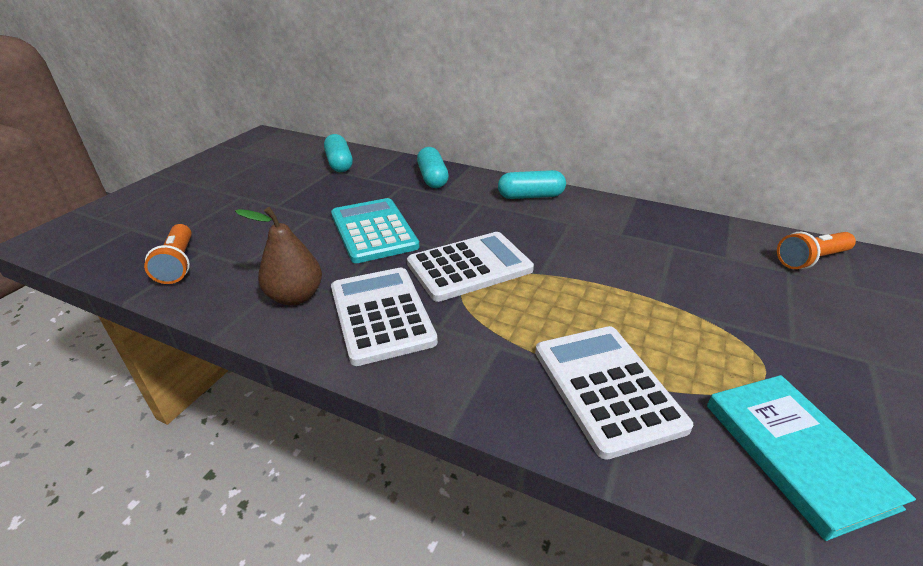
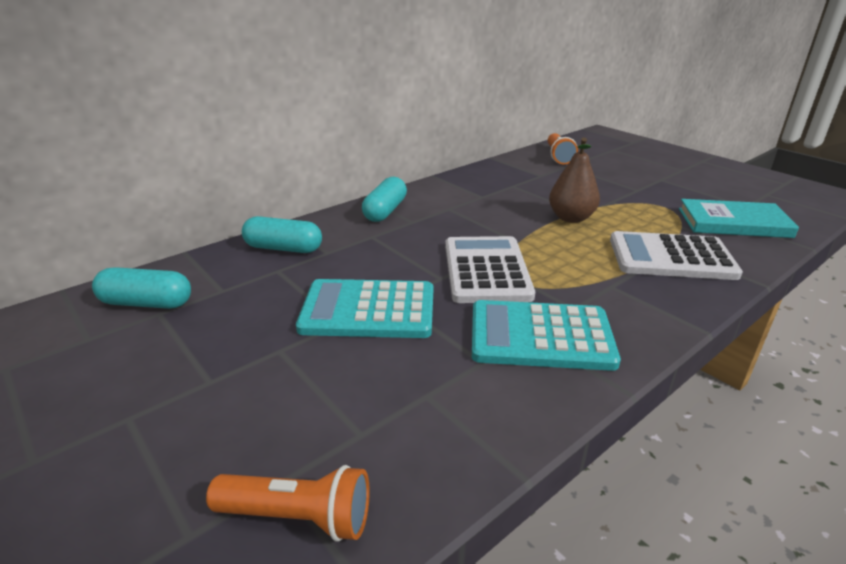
camera: 65 degrees left, 5 degrees down
brown pear [235,207,322,305] -> brown pear moved to [549,137,600,223]
white calculator [331,268,438,366] -> turquoise calculator [472,300,621,371]

